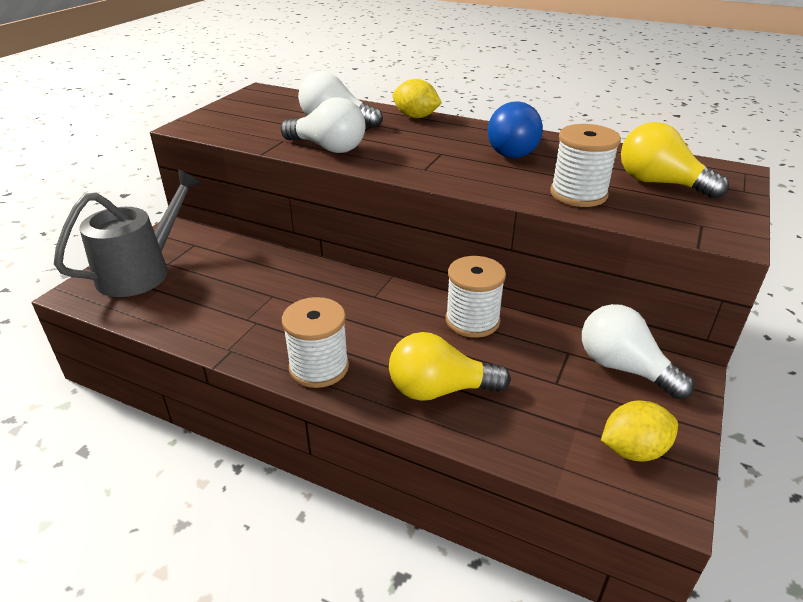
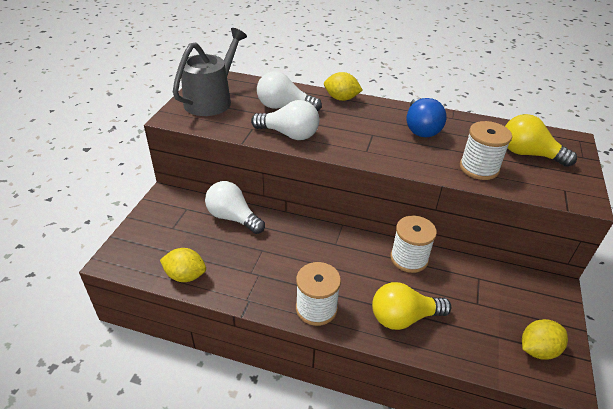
camera: 10 degrees left, 5 degrees up
grey watering can [54,169,201,297] -> grey watering can moved to [173,28,247,116]
white light bulb [582,304,694,399] -> white light bulb moved to [205,181,265,234]
none -> yellow lemon [160,248,206,282]

